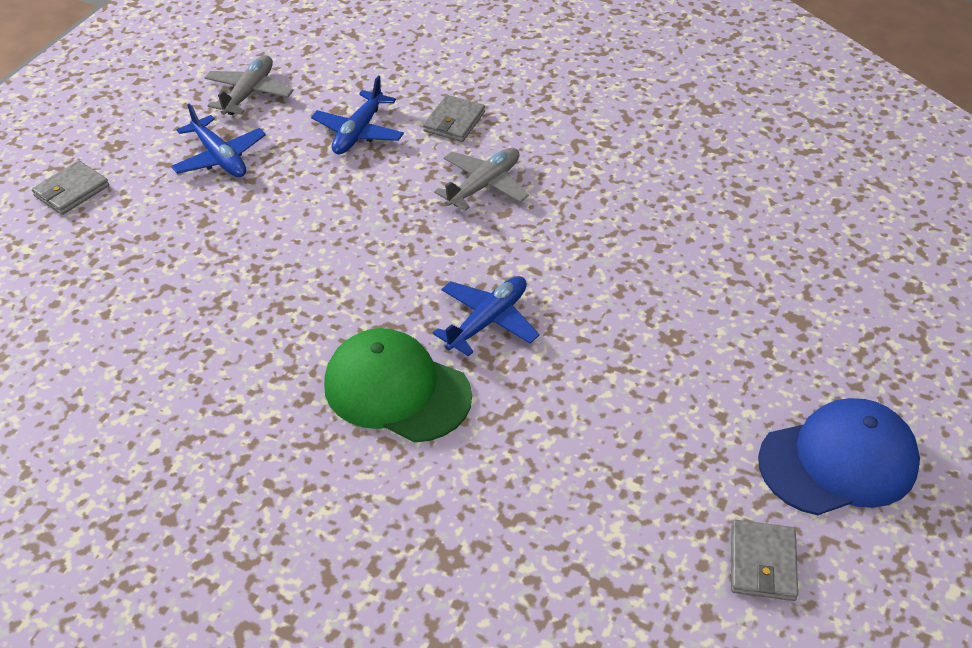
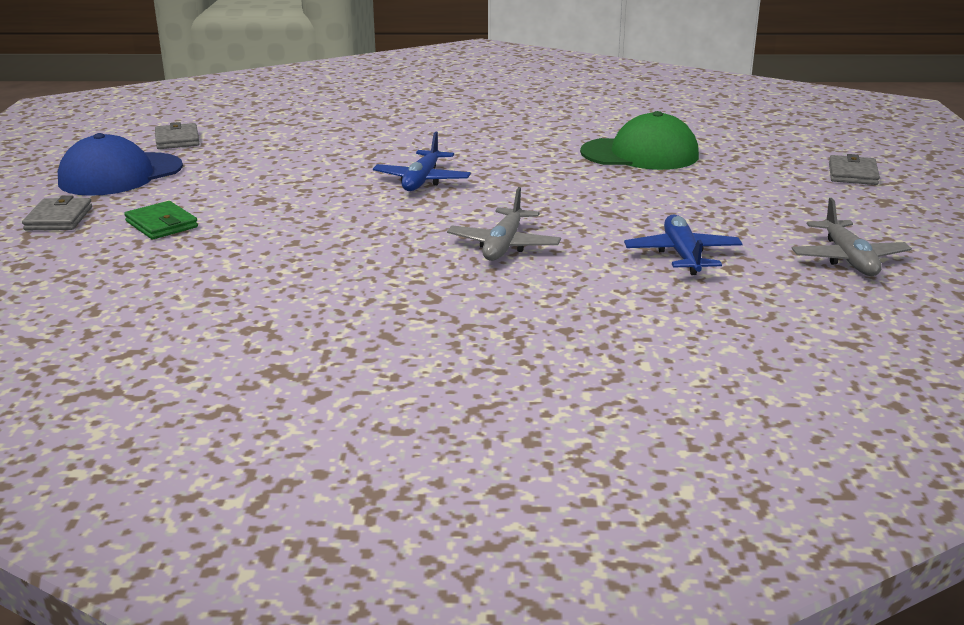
camera: 155 degrees right, 20 degrees down
blue plane [171,103,266,177] -> none
green cap [324,328,472,443] -> green cap moved to [580,111,699,170]
grey wallet [423,95,485,142] -> grey wallet moved to [22,195,92,230]
none -> green wallet [124,201,198,239]

